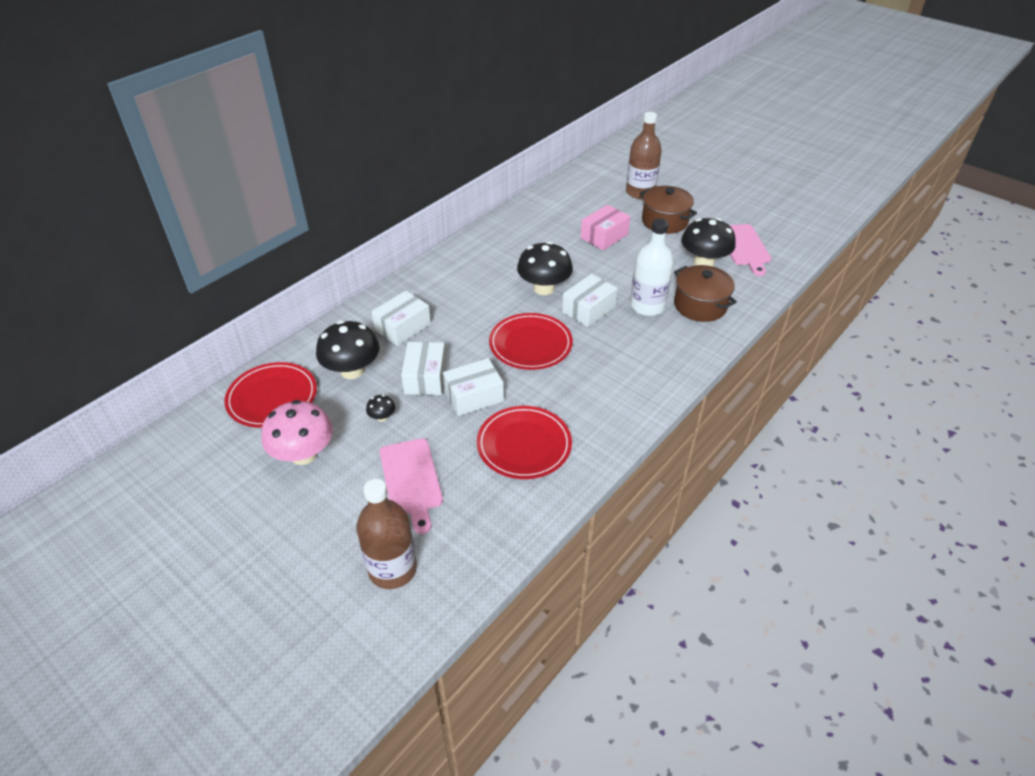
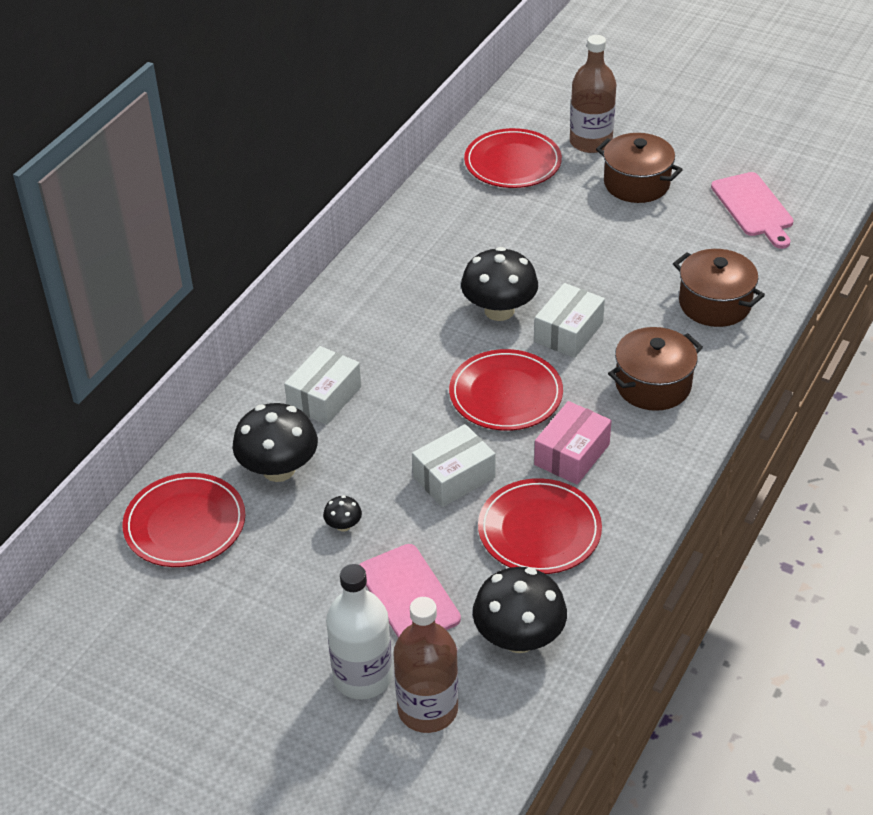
camera: 10 degrees left, 0 degrees up
pink mushroom [261,400,333,465] -> none
white box [401,342,446,395] -> none
pink box [580,205,630,250] -> pink box moved to [534,401,612,485]
white bottle [630,219,674,316] -> white bottle moved to [326,564,393,700]
black mushroom [681,218,736,267] -> black mushroom moved to [473,567,567,653]
none -> red plate [464,128,562,188]
none -> brown pot [608,327,703,411]

